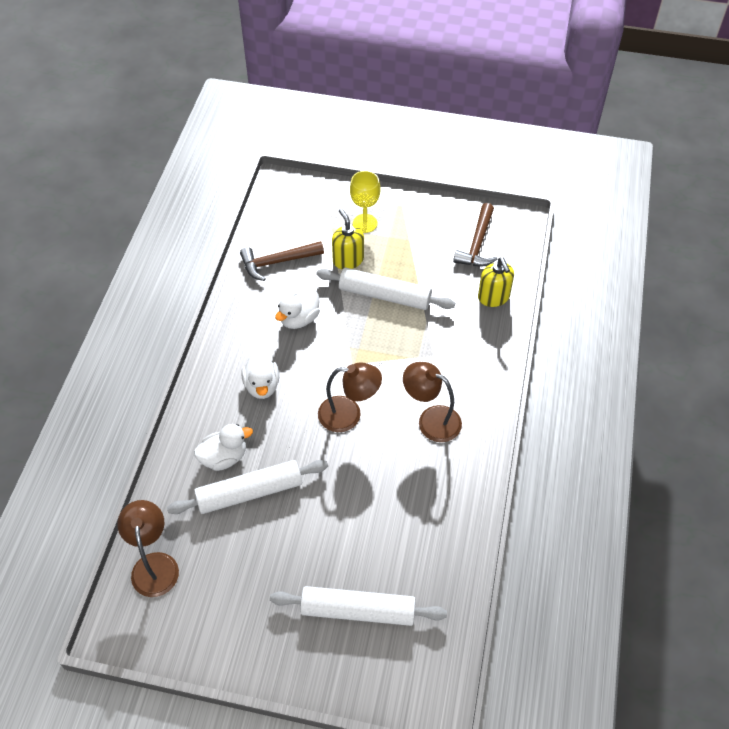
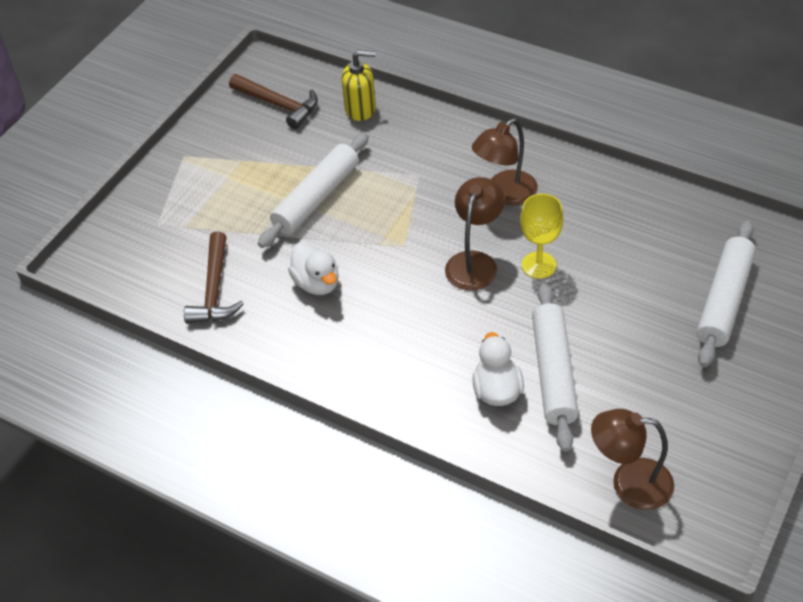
camera: 70 degrees left, 5 degrees down
white duck [241,351,279,399] -> none
yellow soap dispenser [332,208,364,269] -> none
yellow goblet [350,171,380,233] -> yellow goblet moved to [520,194,563,279]

